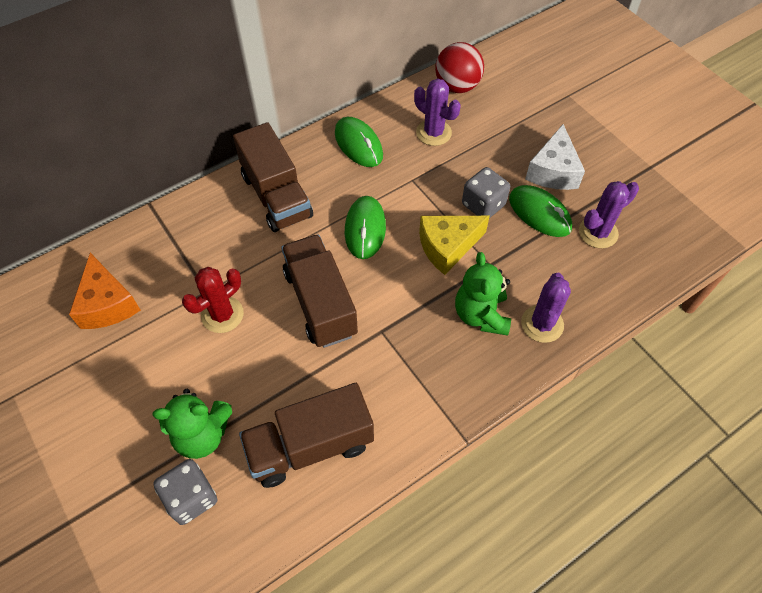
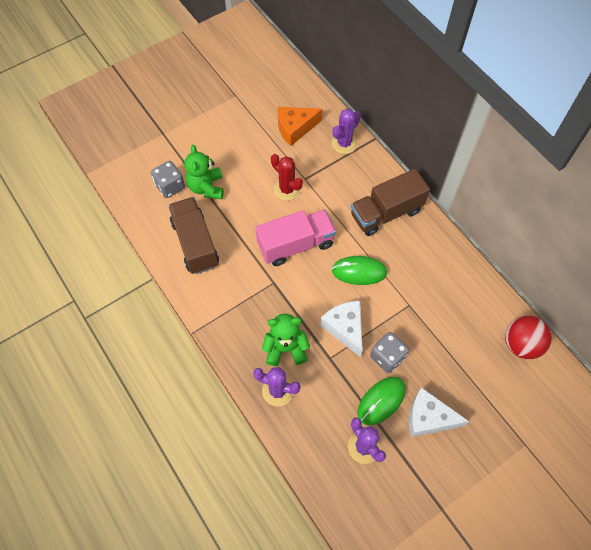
camera: 90 degrees right, 5 degrees up
brown truck [281,234,358,348] -> pink truck [255,210,336,266]
green mouse [335,117,383,167] -> none
purple cactus [414,78,461,146] -> purple cactus moved to [331,108,361,154]
yellow cheese [419,216,490,275] -> white cheese [320,301,363,357]

